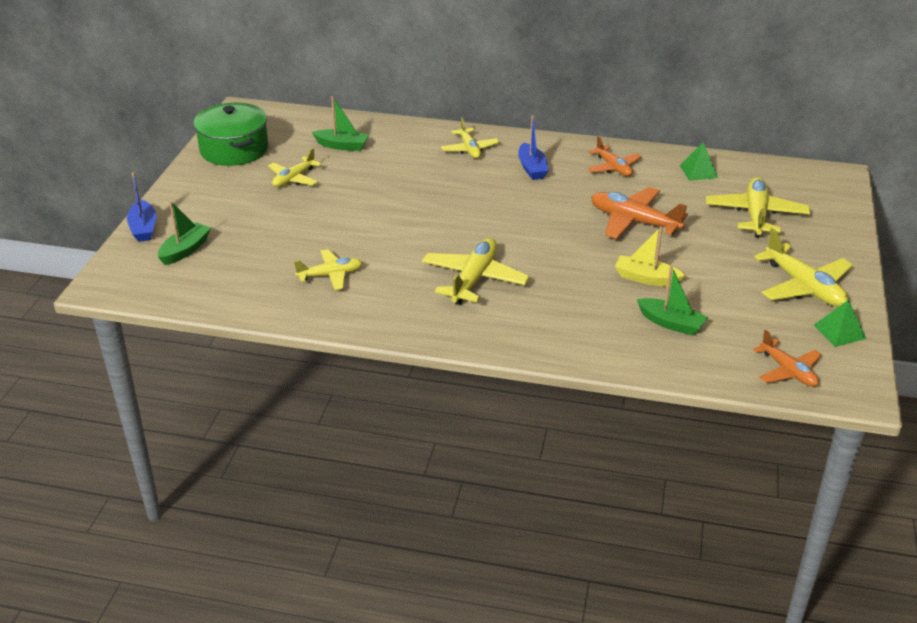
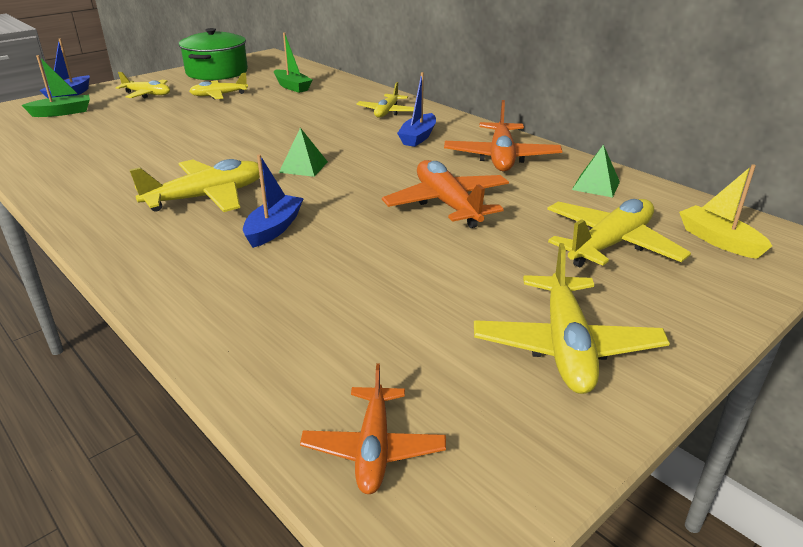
camera: 35 degrees right, 5 degrees down
yellow plane [294,249,363,290] -> yellow plane moved to [116,72,170,98]
orange plane [588,136,641,177] -> orange plane [444,100,562,172], size x1.58
yellow boat [615,226,685,286] -> yellow boat moved to [679,164,772,259]
green boat [637,266,708,336] -> none
green pyramid [814,300,867,347] -> green pyramid moved to [279,128,328,177]
none -> blue boat [243,154,304,248]

